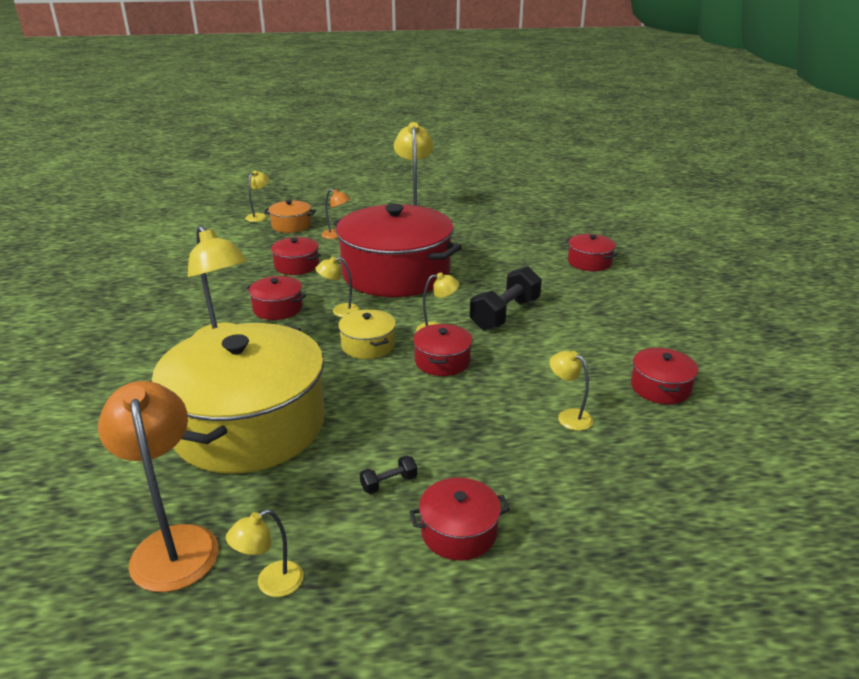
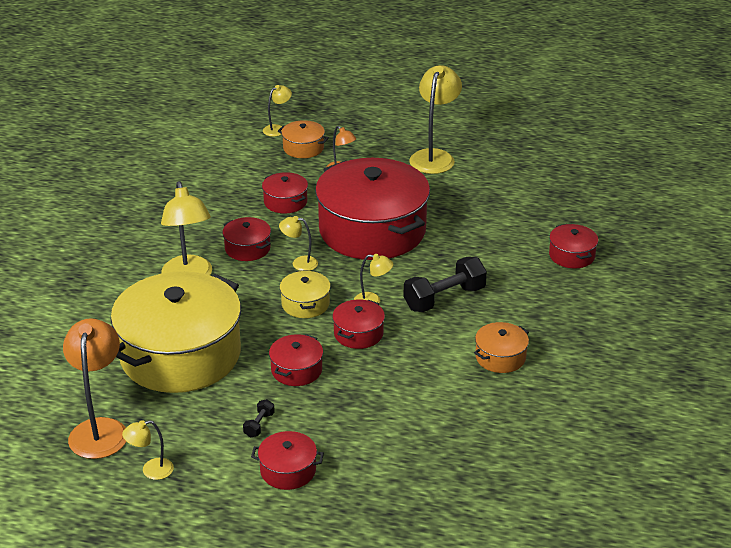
camera: 20 degrees right, 5 degrees up
black dumbbell [360,455,417,494] -> black dumbbell turned 60 degrees counterclockwise [243,399,275,438]
yellow lamp [550,351,593,431] -> none
red pot [631,348,698,404] -> red pot moved to [269,334,323,386]
none -> orange pot [474,322,529,373]

